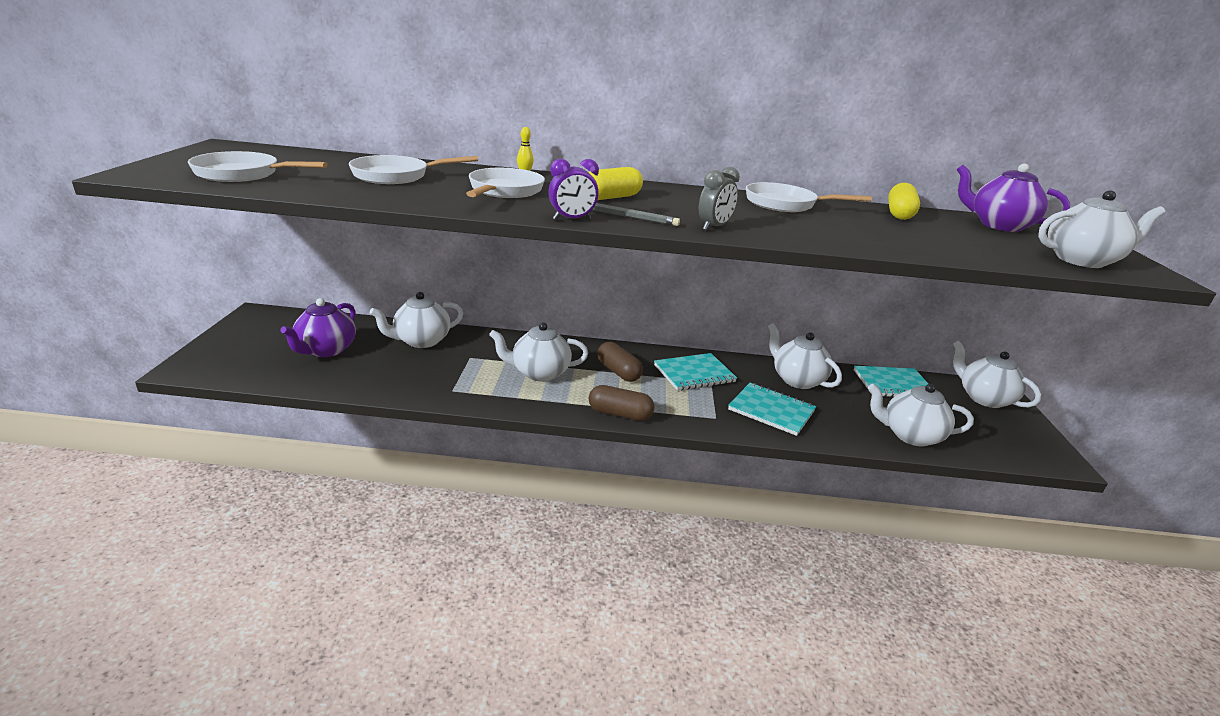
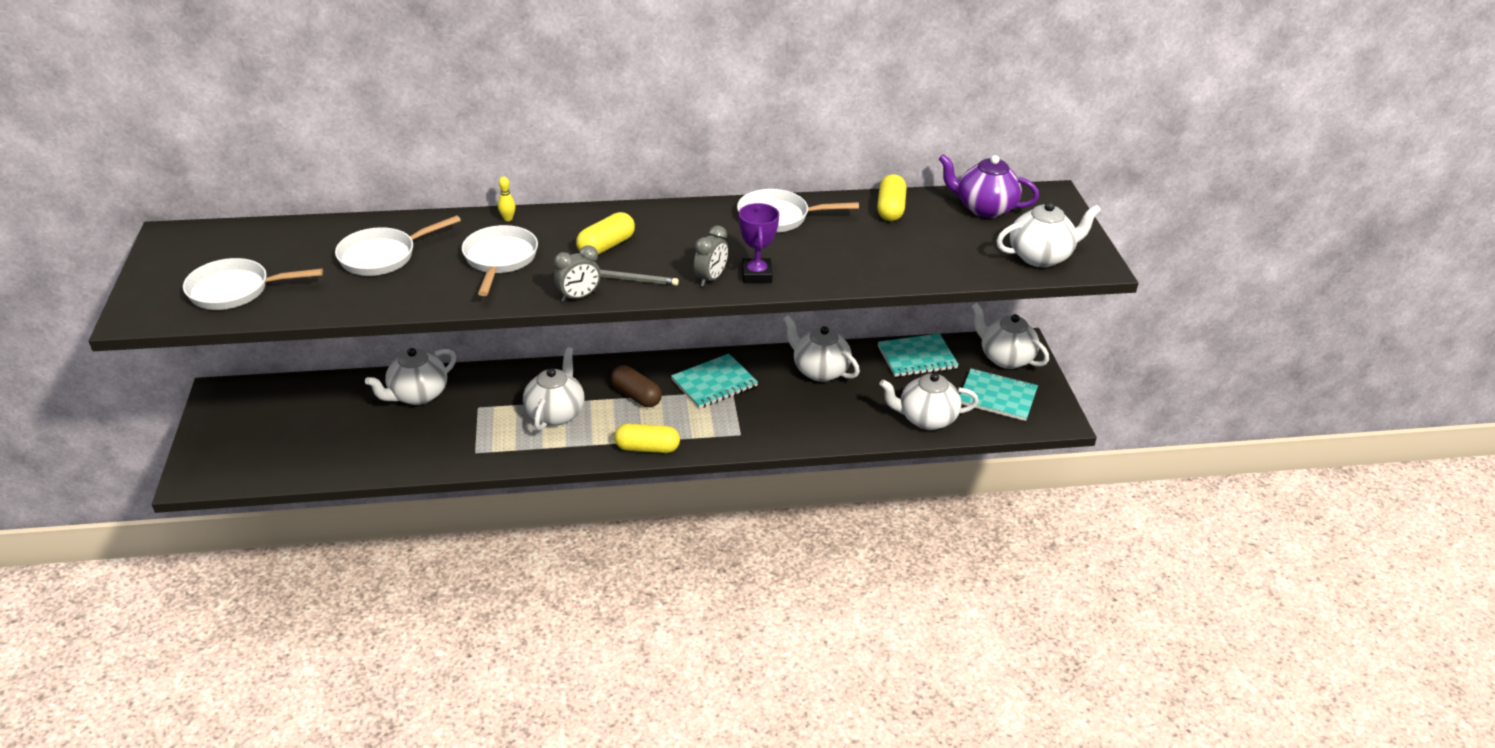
camera: 10 degrees left, 10 degrees up
purple teapot [280,298,356,357] -> none
white teapot [489,322,588,382] -> white teapot turned 120 degrees clockwise [523,347,584,431]
purple clock [548,159,599,220] -> grey clock [554,245,601,302]
brown capsule [589,385,654,421] -> yellow capsule [614,424,680,453]
turquoise notebook [728,383,816,436] -> turquoise notebook moved to [960,368,1038,421]
none -> purple trophy [739,203,779,283]

